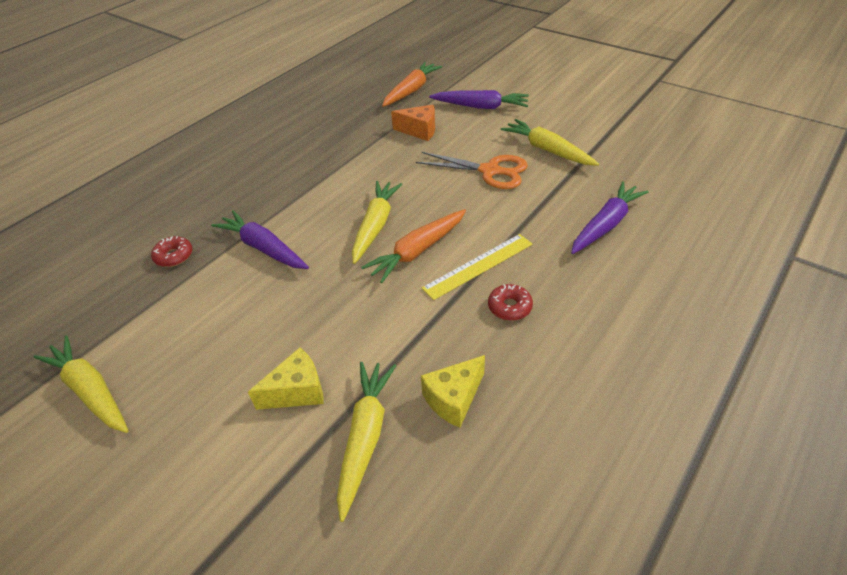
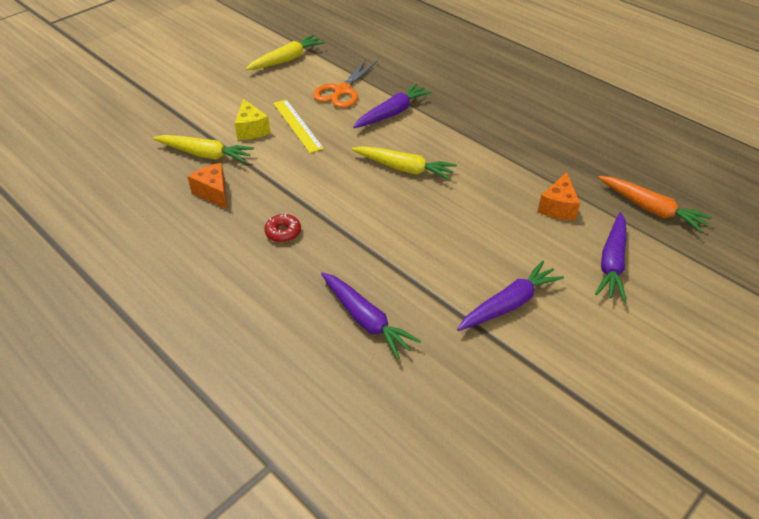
camera: 95 degrees right, 0 degrees up
red donut [151,236,193,267] -> none
orange carrot [361,209,466,283] -> none
orange scissors [416,152,528,189] -> orange scissors moved to [313,59,378,108]
yellow cheese [421,355,485,428] -> orange cheese [187,163,227,209]
yellow ruler [422,234,533,300] -> yellow ruler moved to [273,99,324,153]
yellow carrot [501,119,599,166] -> purple carrot [457,261,564,331]

